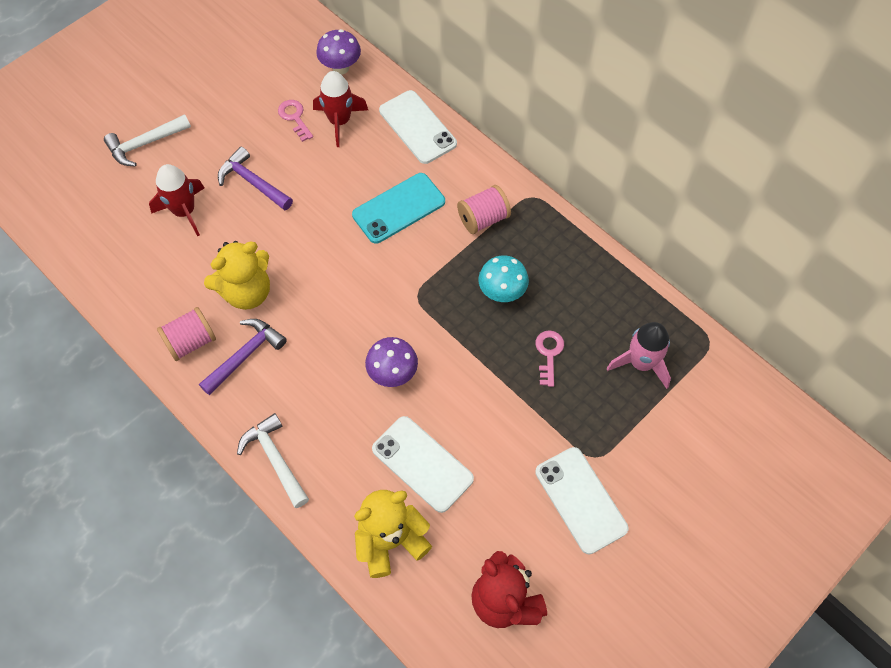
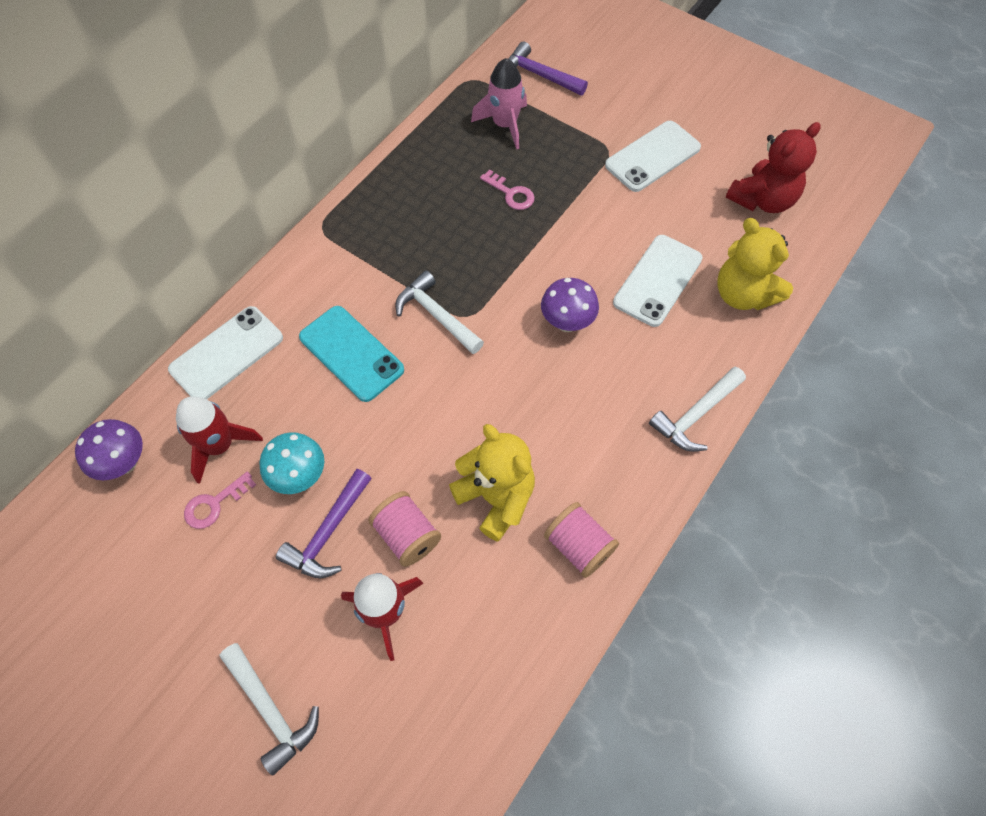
camera: 100 degrees left, 0 degrees up
purple hammer [199,319,287,395] -> purple hammer moved to [508,41,588,96]
pink spool [457,185,511,234] -> pink spool moved to [369,491,441,567]
turquoise mushroom [478,255,529,302] -> turquoise mushroom moved to [259,432,324,494]
pink key [535,330,564,387] -> pink key turned 135 degrees counterclockwise [480,169,535,210]
none -> white hammer [395,271,484,354]

